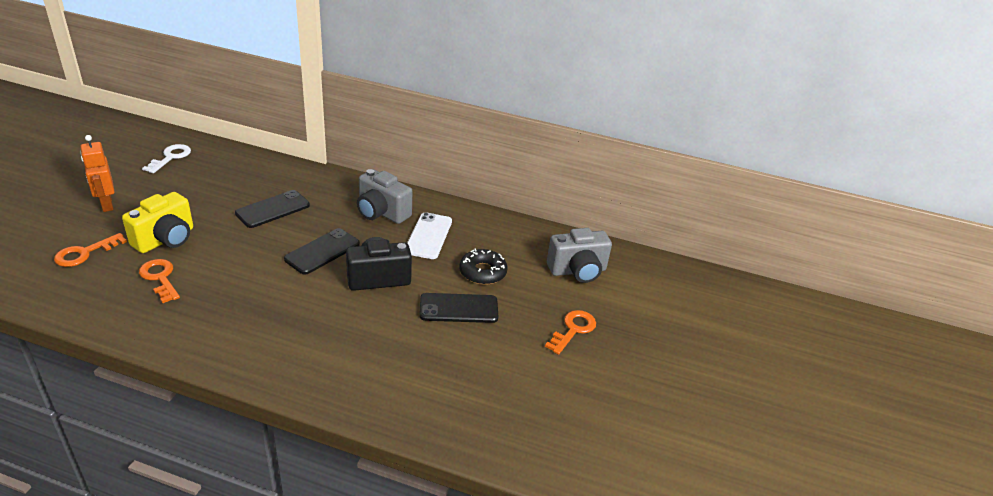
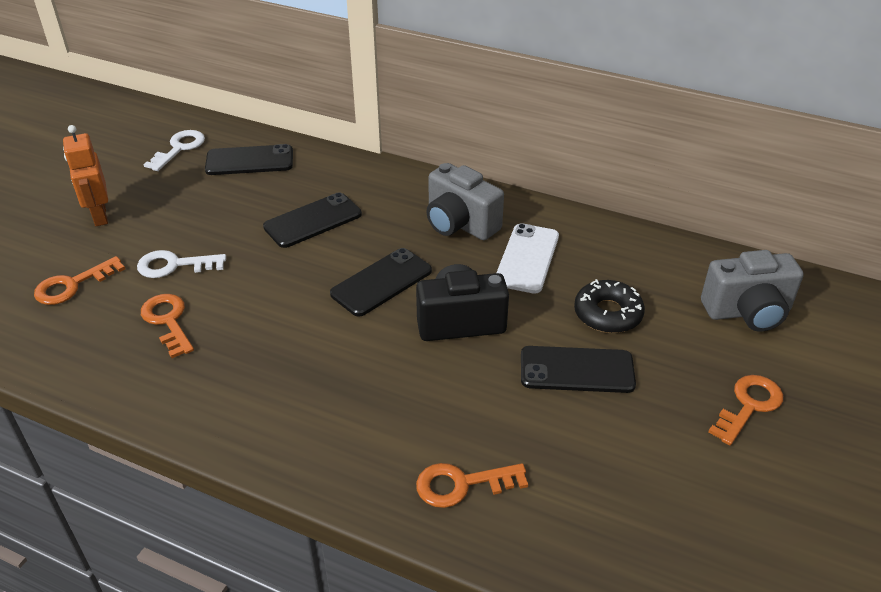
camera: 10 degrees right, 5 degrees up
yellow camera [122,192,193,253] -> white key [137,250,226,278]
none -> black phone [205,144,293,175]
none -> orange key [416,463,528,508]

